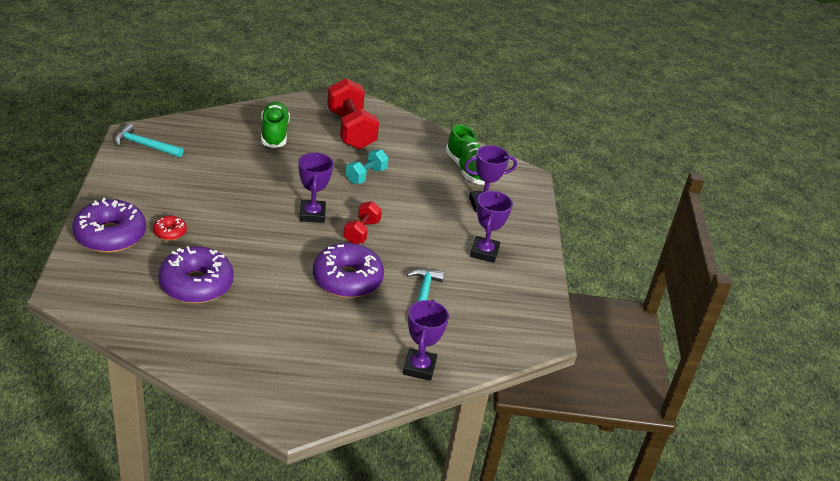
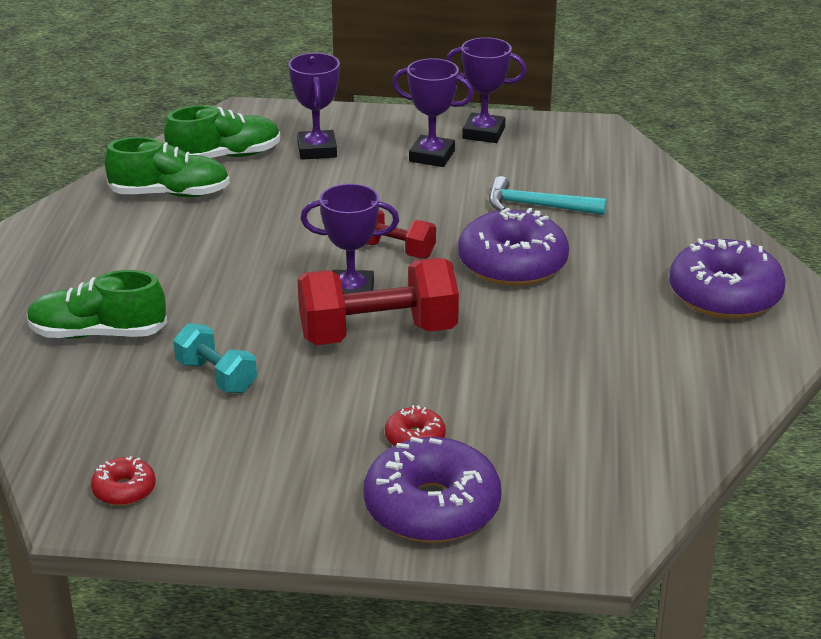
camera: 80 degrees left, 5 degrees down
turquoise hammer [114,124,184,157] -> red donut [91,456,156,506]
purple donut [158,246,234,303] -> purple donut moved to [669,238,786,319]
red dumbbell [327,78,379,149] -> red dumbbell moved to [298,258,459,345]
turquoise dumbbell [345,149,389,184] -> turquoise dumbbell moved to [173,323,257,393]
purple trophy [403,299,449,381] -> purple trophy moved to [446,37,527,143]
none -> green shoe [104,137,230,197]

